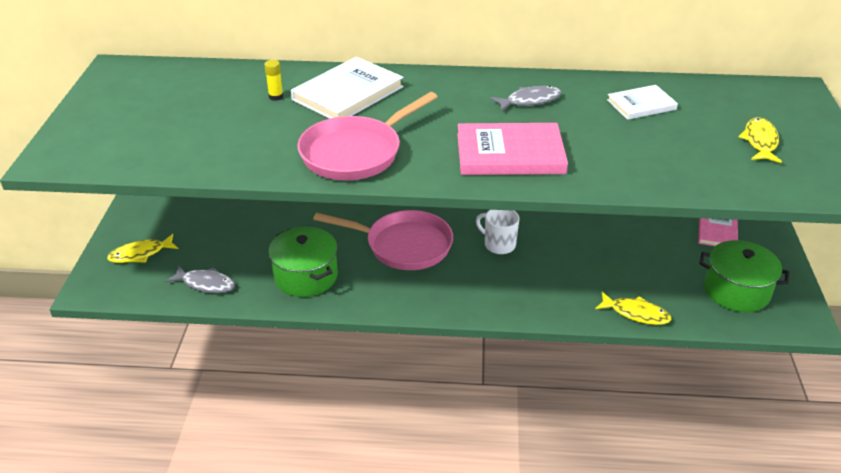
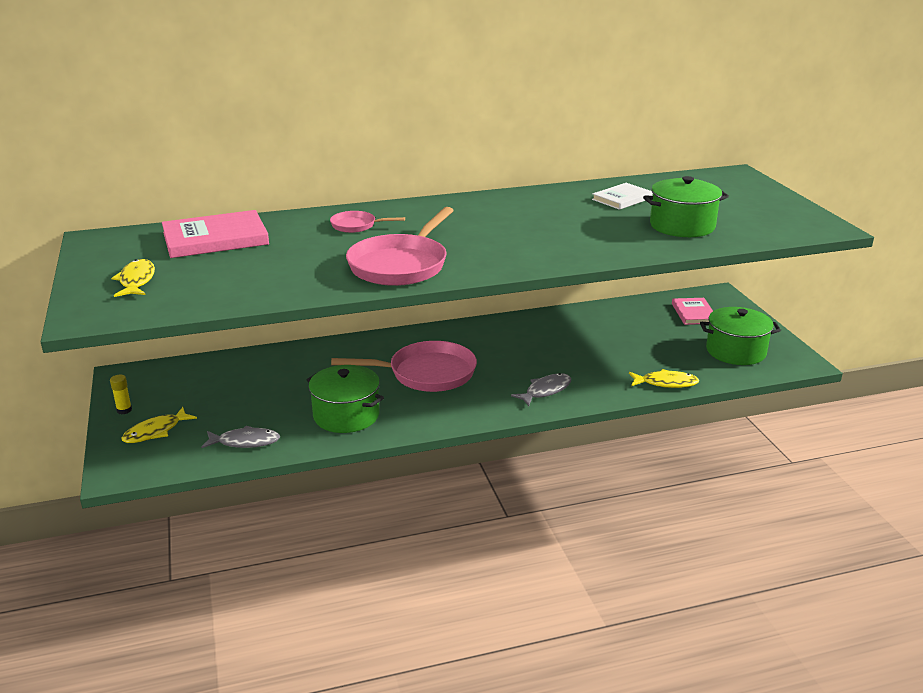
camera: 20 degrees left, 10 degrees down
yellow glue stick [264,60,283,101] -> yellow glue stick moved to [110,374,132,414]
white book [291,57,404,119] -> pink pan [330,211,405,233]
pink book [457,123,568,175] -> pink book moved to [162,210,269,258]
white mug [476,210,519,254] -> none
grey fish [490,86,562,112] -> grey fish moved to [511,373,571,406]
yellow fish [738,117,782,163] -> yellow fish moved to [111,259,155,297]
none -> green pot [643,176,729,237]

